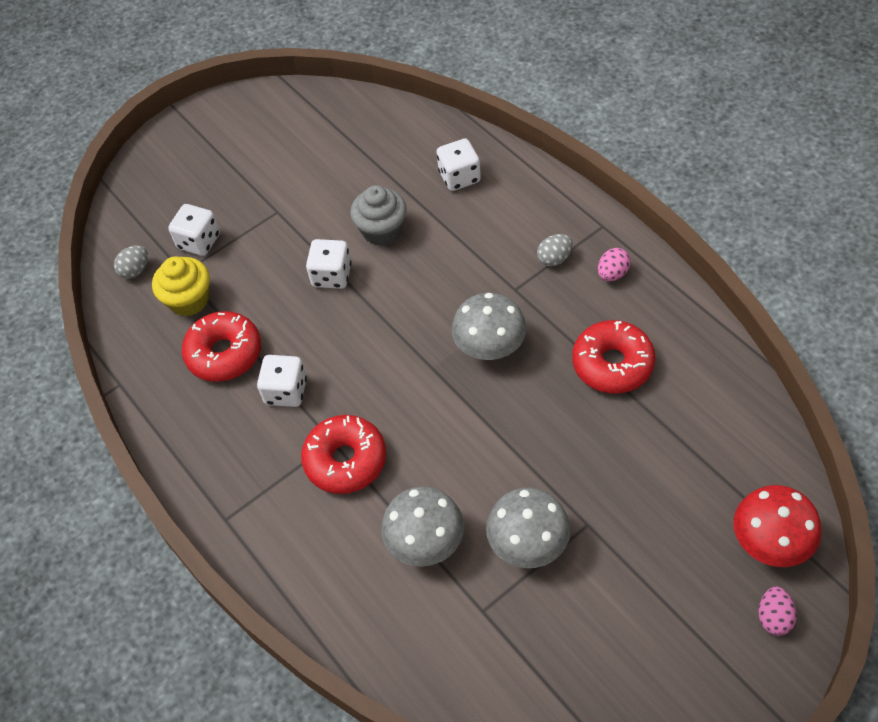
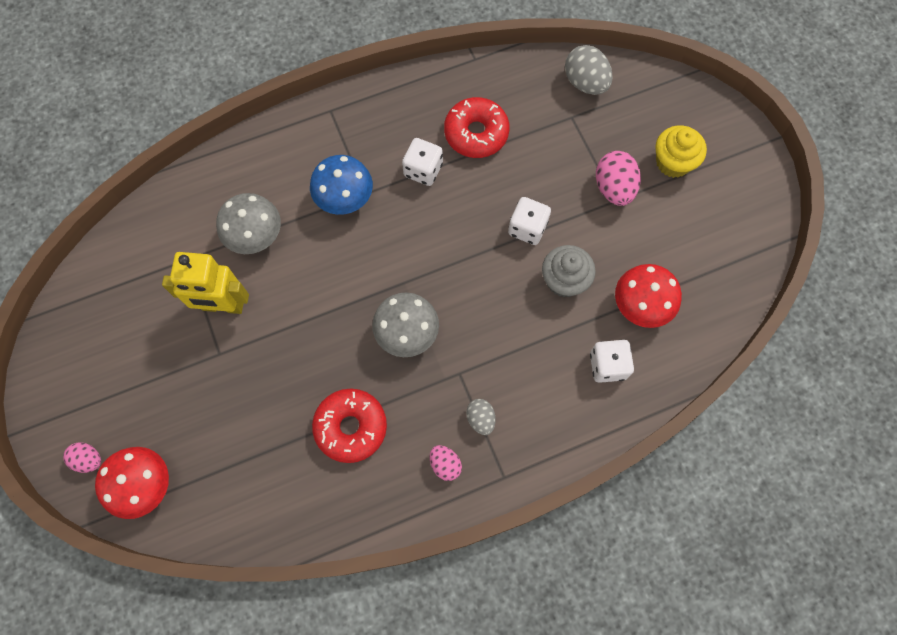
camera: 100 degrees right, 15 degrees up
grey egg [114,245,148,279] -> grey egg [565,45,613,95], size x1.69
yellow cupcake [152,256,210,316] -> yellow cupcake moved to [655,125,707,178]
white dice [168,204,220,256] -> none
red donut [301,415,386,494] -> blue mushroom [310,155,373,215]
grey mushroom [486,487,570,568] -> yellow robot [162,252,249,314]
none -> pink egg [596,151,641,206]
none -> red mushroom [615,264,682,328]

